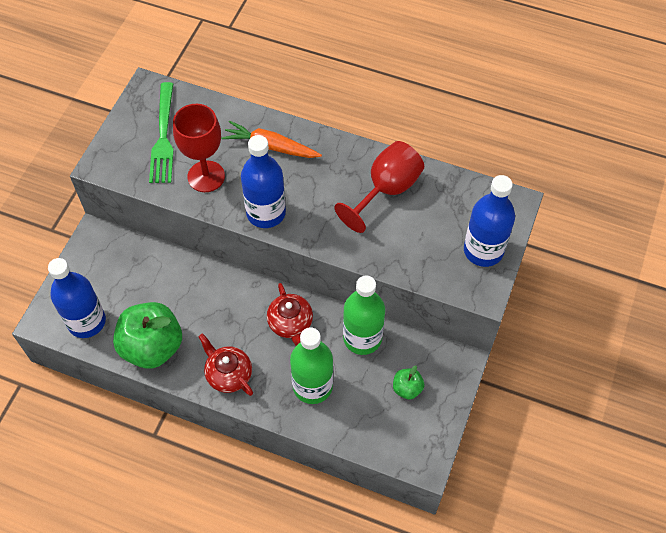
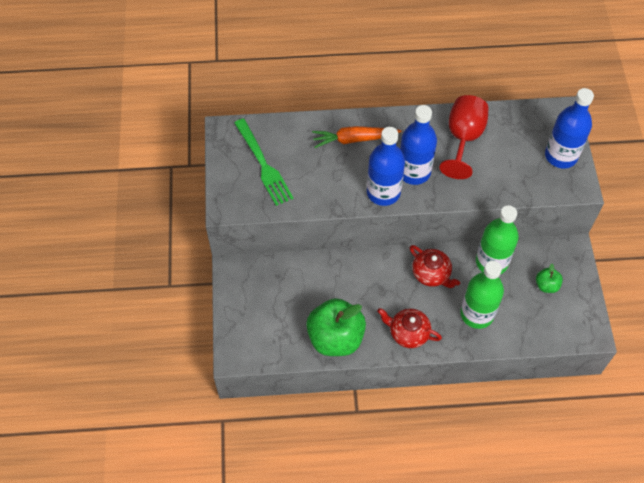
camera: 25 degrees left, 0 degrees up
blue bottle [48,258,106,338] -> blue bottle moved to [400,105,437,185]
red goblet [173,104,225,192] -> none

